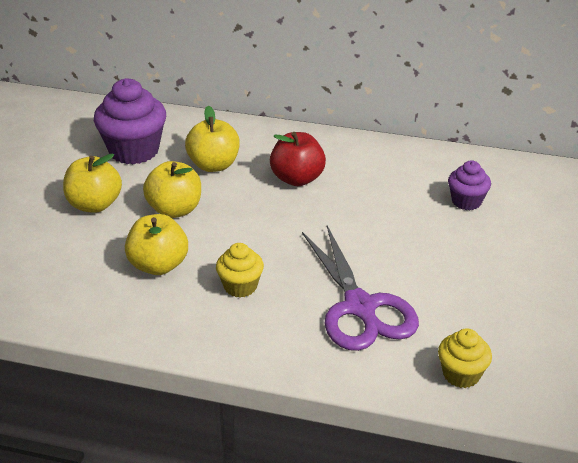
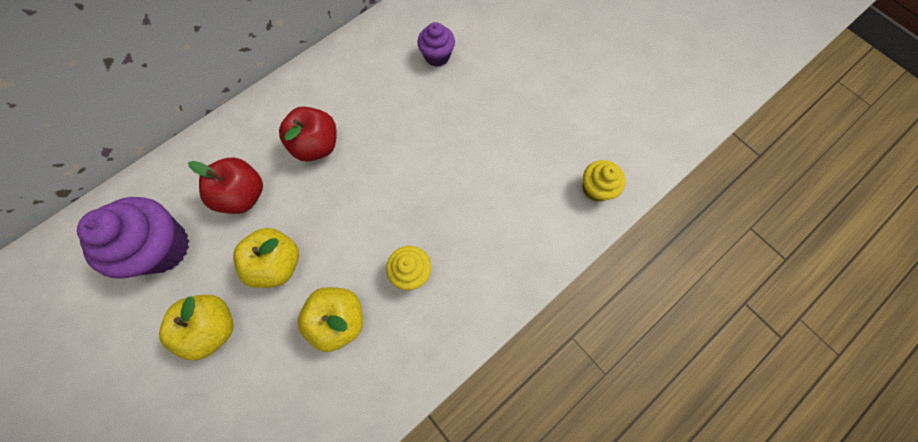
camera: 55 degrees left, 35 degrees up
yellow apple [185,106,240,172] -> red apple [188,157,263,214]
purple scissors [302,226,419,351] -> none

